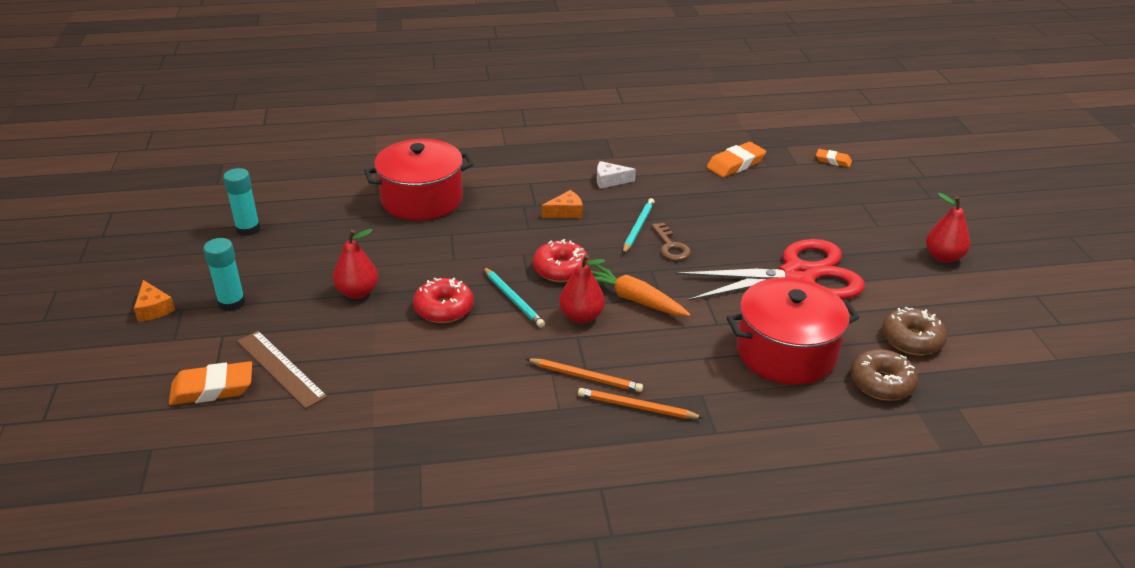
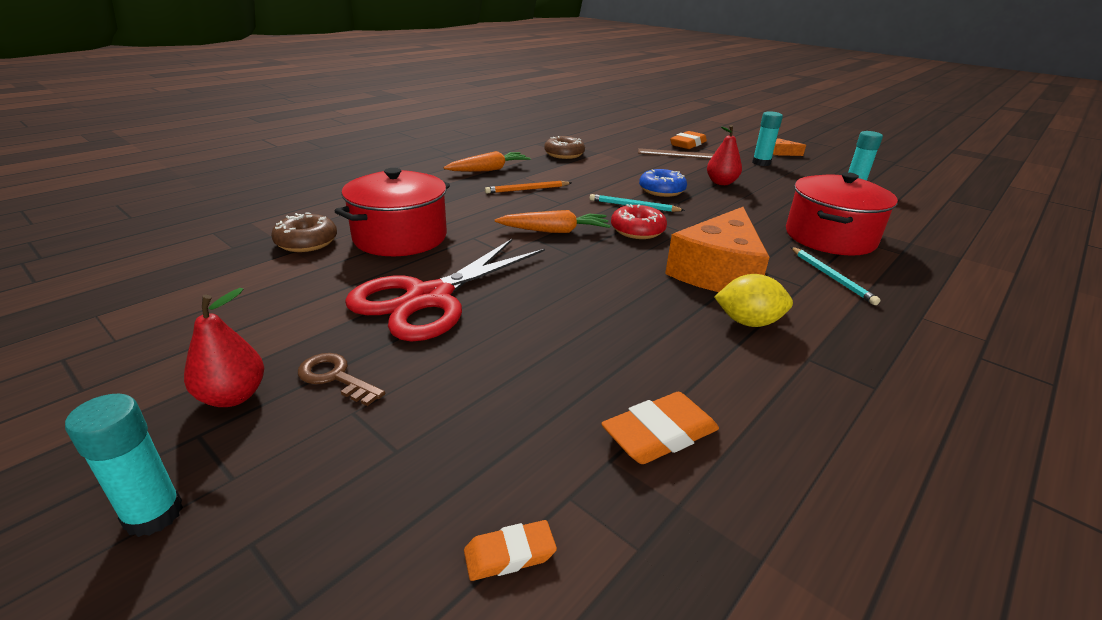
camera: 140 degrees right, 5 degrees down
red donut [413,278,474,323] -> blue donut [639,169,687,197]
orange cheese [542,190,583,218] -> orange cheese [665,207,769,292], size x2.42
red pear [559,254,605,323] -> none
orange pencil [578,388,704,419] -> none
white cheese [597,161,636,189] -> yellow lemon [714,274,793,327]
turquoise pencil [623,198,655,254] -> turquoise pencil moved to [791,247,880,305]
brown key [651,223,691,261] -> brown key moved to [298,353,385,406]
orange eraser [706,142,766,177] -> orange eraser turned 45 degrees clockwise [601,392,719,464]
brown donut [882,307,947,355] -> brown donut moved to [544,136,585,159]
none -> turquoise glue stick [65,394,183,537]
none -> orange carrot [443,151,530,172]

